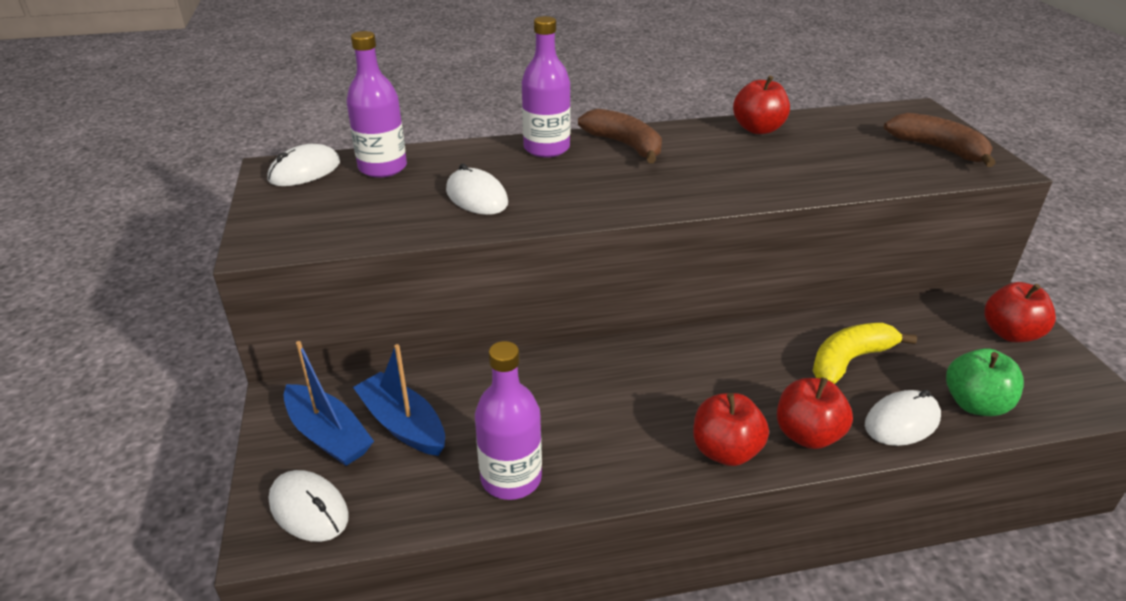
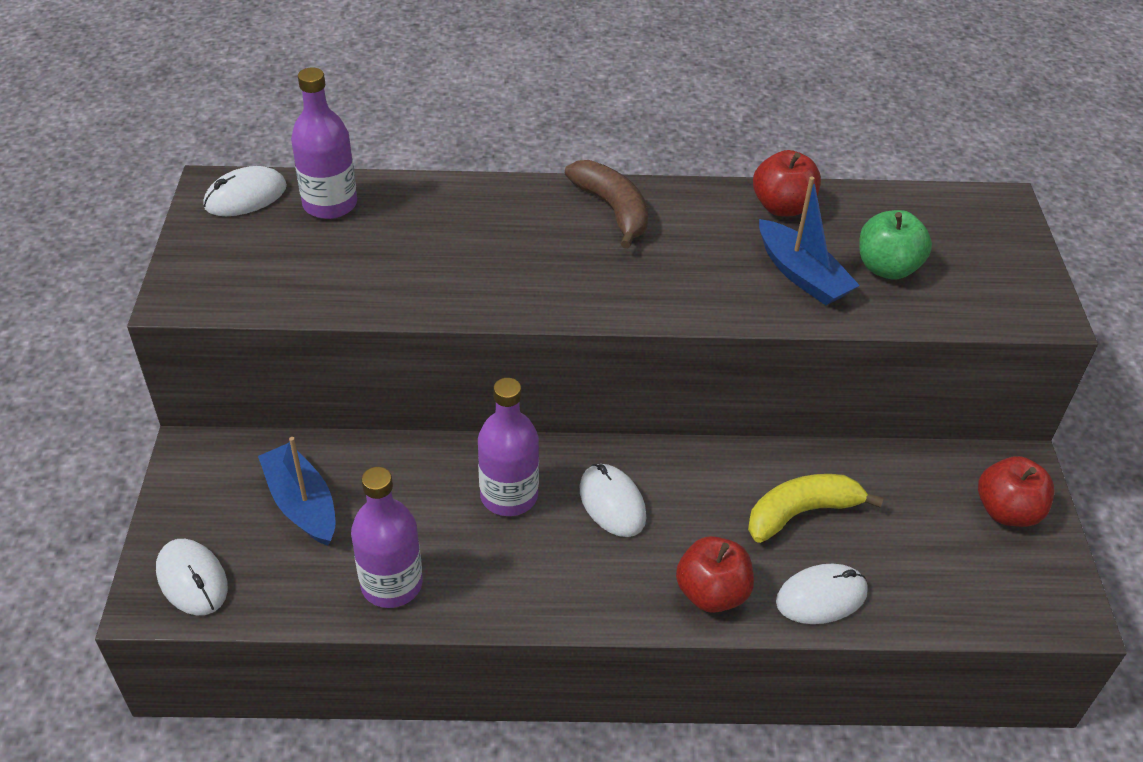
camera: 10 degrees right, 10 degrees up
blue boat [284,341,374,466] -> blue boat moved to [759,177,860,305]
white mouse [446,164,508,215] -> white mouse moved to [580,464,646,537]
purple bottle [522,16,571,158] -> purple bottle moved to [478,378,539,516]
red apple [693,393,769,466] -> none
brown banana [884,113,996,167] -> none
green apple [946,348,1024,416] -> green apple moved to [859,210,932,280]

